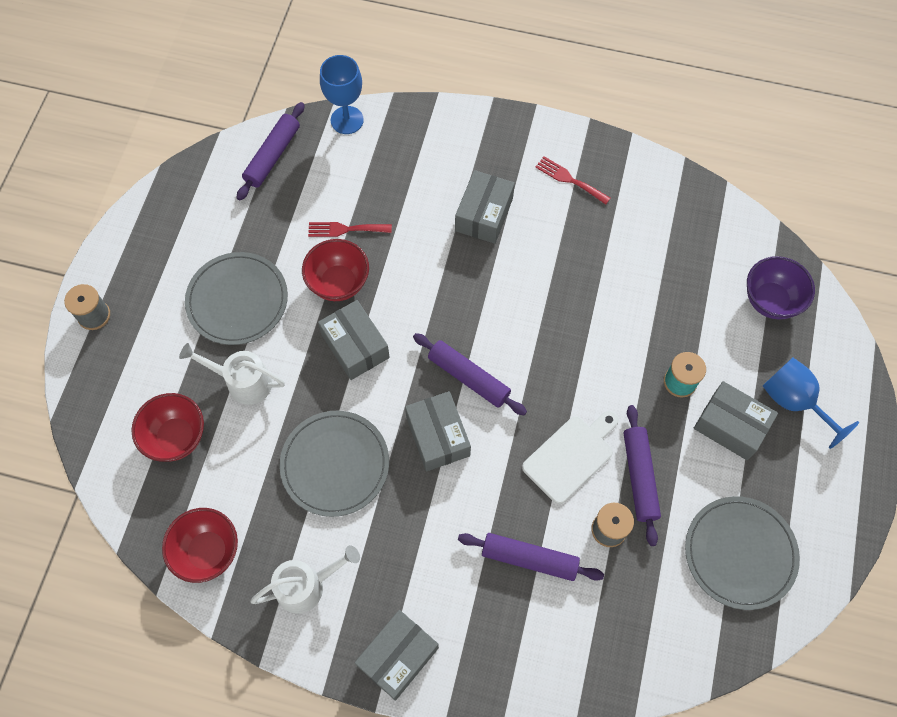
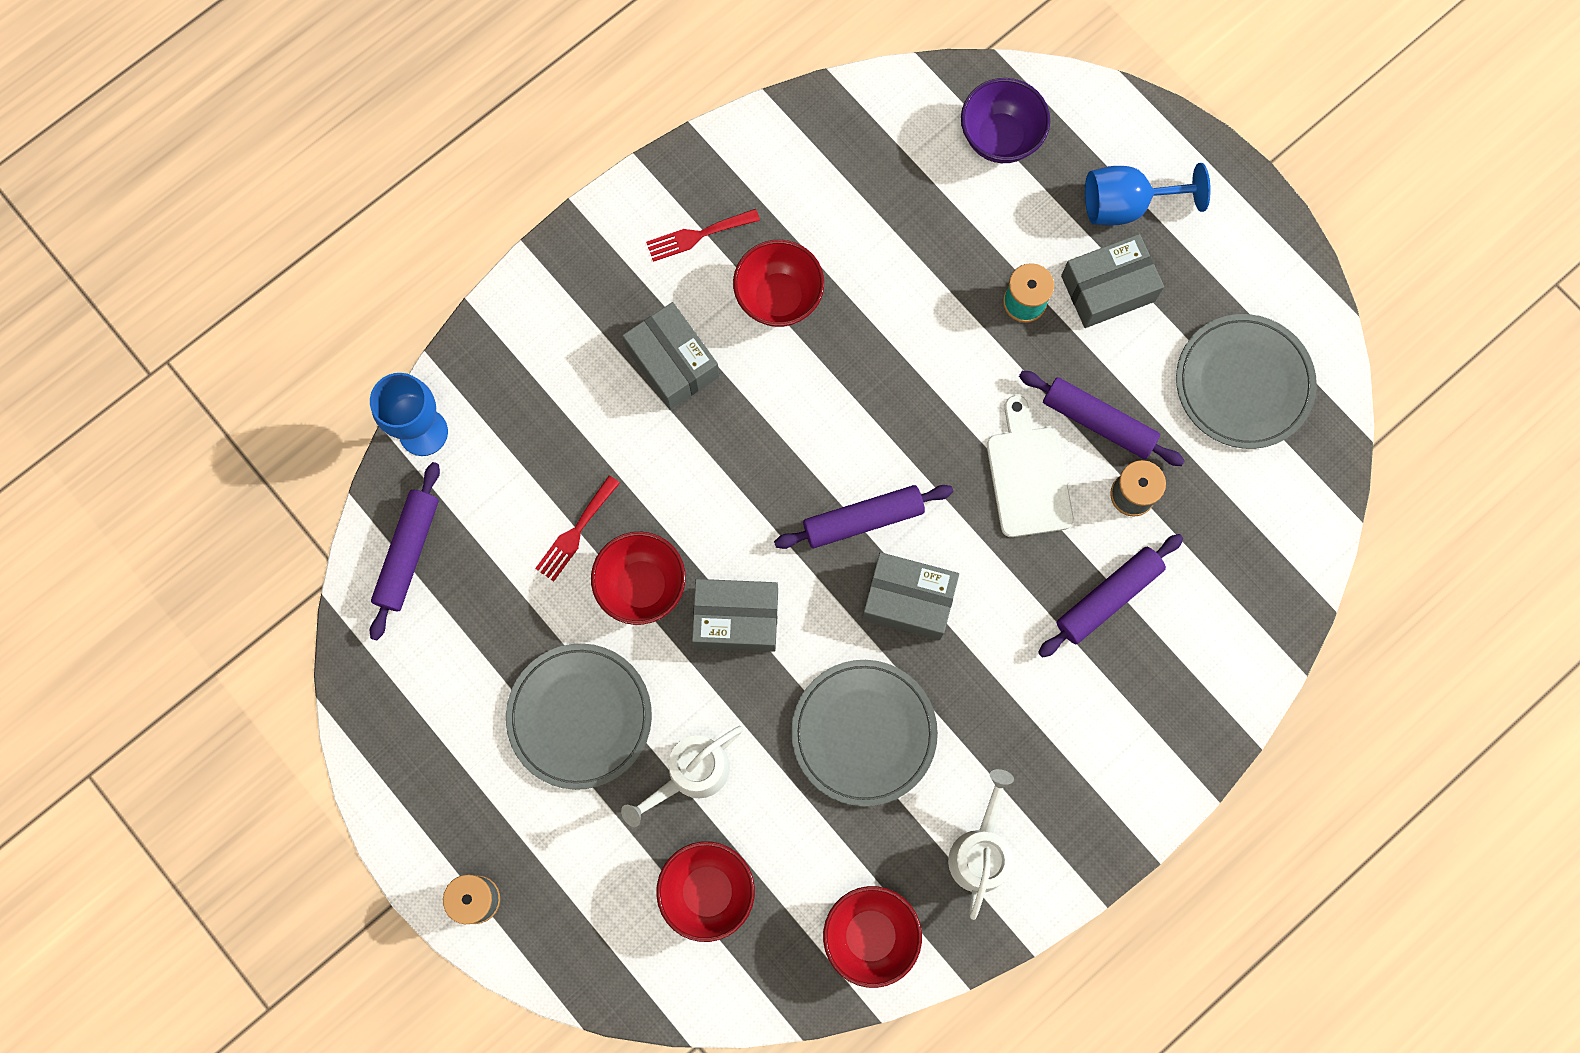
camera: 55 degrees left, 10 degrees up
purple rolling pin [237,102,304,201] -> purple rolling pin turned 45 degrees clockwise [370,462,440,640]
grey box [355,610,439,701] -> none
none -> red bowl [733,240,824,327]

